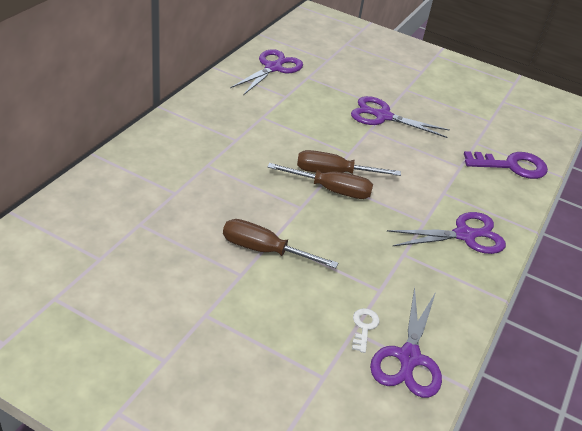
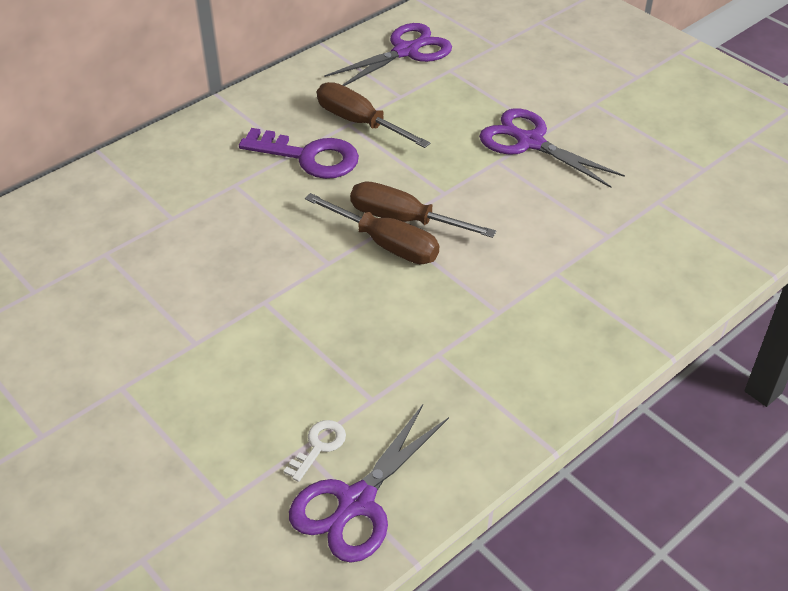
camera: 25 degrees right, 5 degrees up
brown screwdriver [223,219,338,269] -> brown screwdriver moved to [317,82,430,148]
purple scissors [387,212,506,254] -> none
purple key [464,151,548,179] -> purple key moved to [239,128,359,179]

